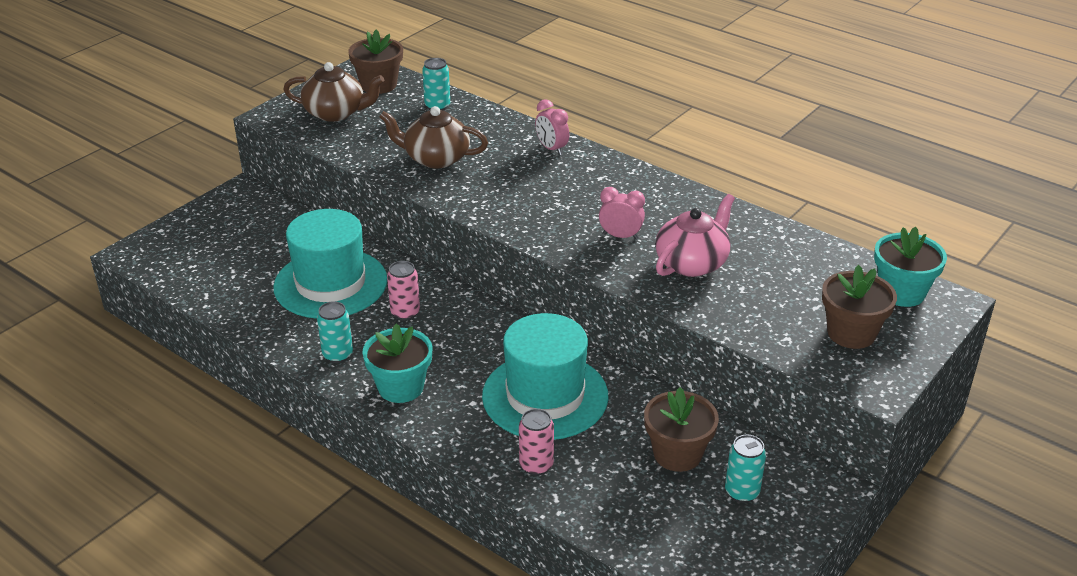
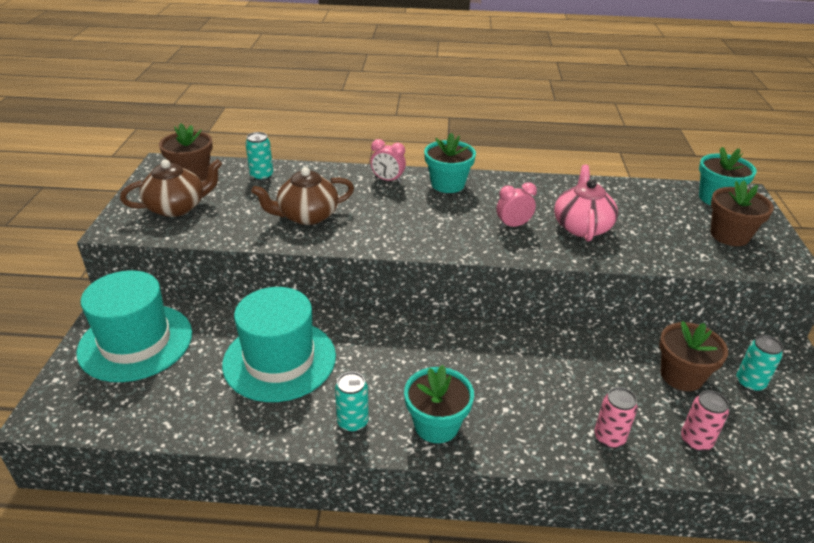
camera: 35 degrees left, 0 degrees up
pink can [387,261,420,320] -> pink can moved to [681,390,729,452]
turquoise hat [482,313,609,440] -> turquoise hat moved to [77,270,192,382]
none -> turquoise flower pot [424,133,476,193]

